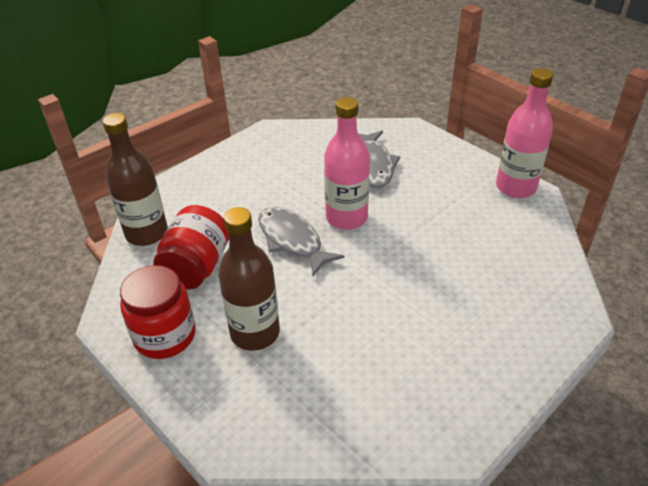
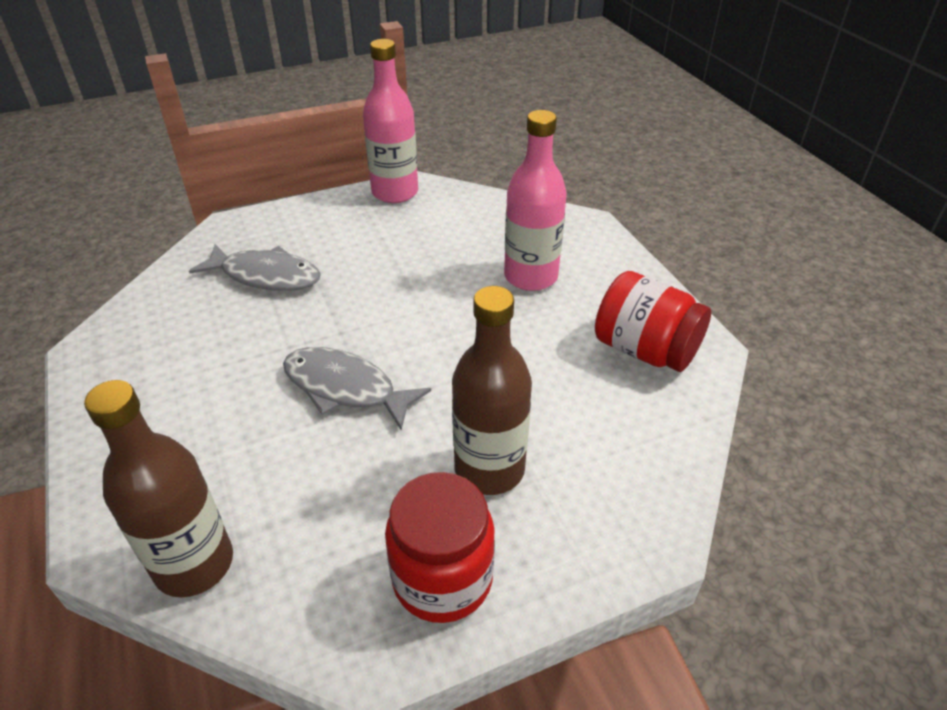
camera: 70 degrees left, 0 degrees up
red jar [153,205,229,289] -> red jar moved to [595,271,711,372]
grey fish [258,207,345,276] -> grey fish turned 45 degrees clockwise [283,347,431,430]
pink bottle [324,97,370,230] -> pink bottle moved to [504,110,567,291]

